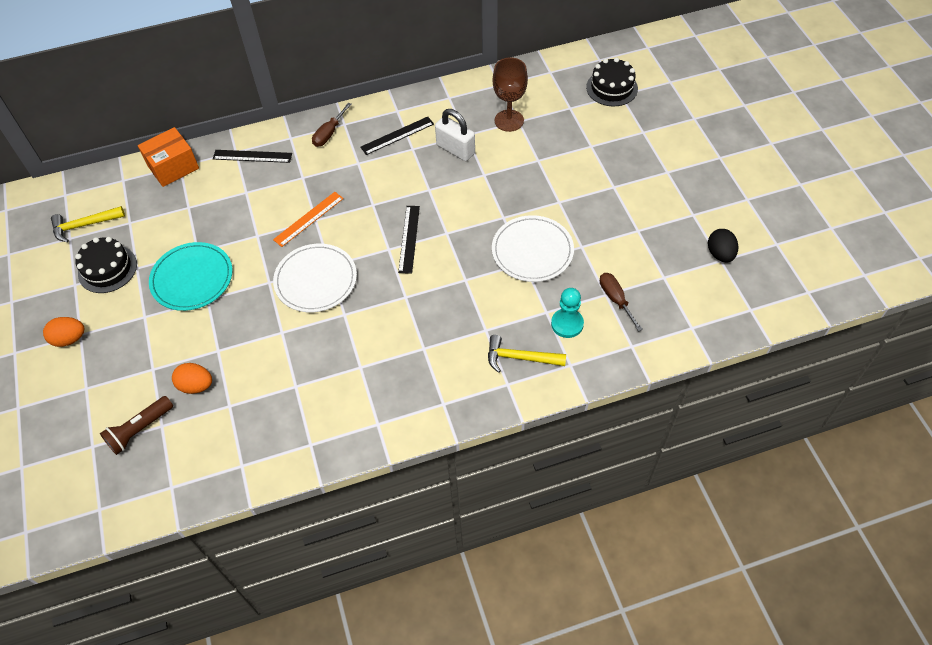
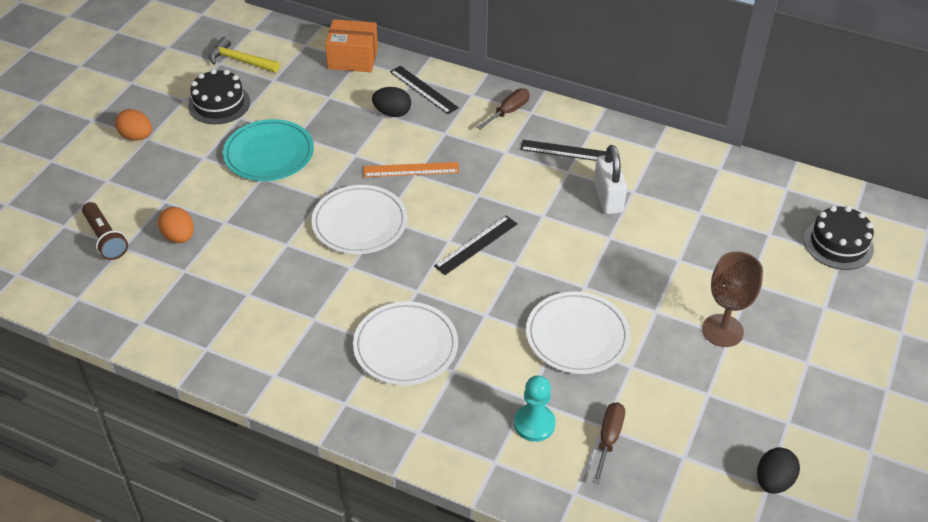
camera: 40 degrees right, 10 degrees down
brown flashlight [100,396,173,455] -> brown flashlight turned 120 degrees counterclockwise [82,202,128,260]
brown screwdriver [312,103,352,147] -> brown screwdriver turned 150 degrees clockwise [477,88,530,130]
yellow hammer [488,335,566,373] -> none
brown goblet [492,57,528,132] -> brown goblet moved to [702,251,763,347]
none -> white plate [353,301,458,385]
none -> black egg [372,87,411,117]

